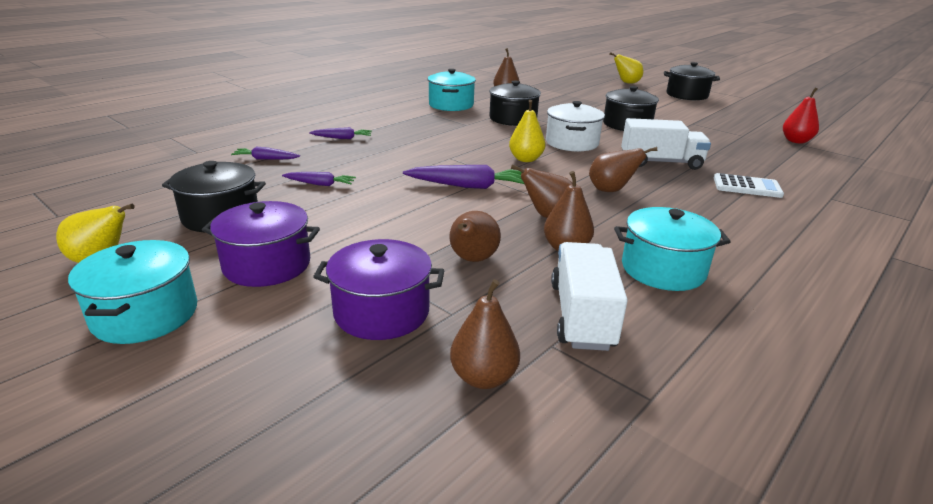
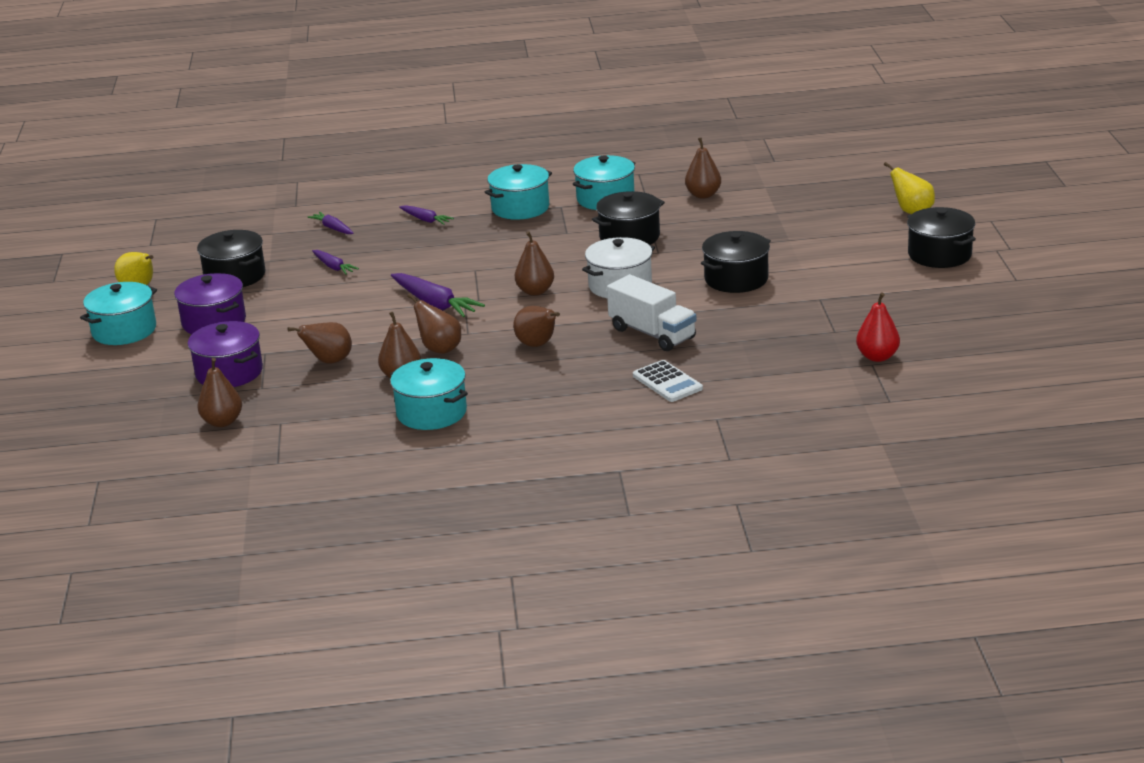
camera: 45 degrees right, 0 degrees up
yellow pear [509,100,546,162] -> brown pear [515,231,554,296]
white truck [551,242,628,351] -> none
none -> turquoise pot [485,164,552,220]

